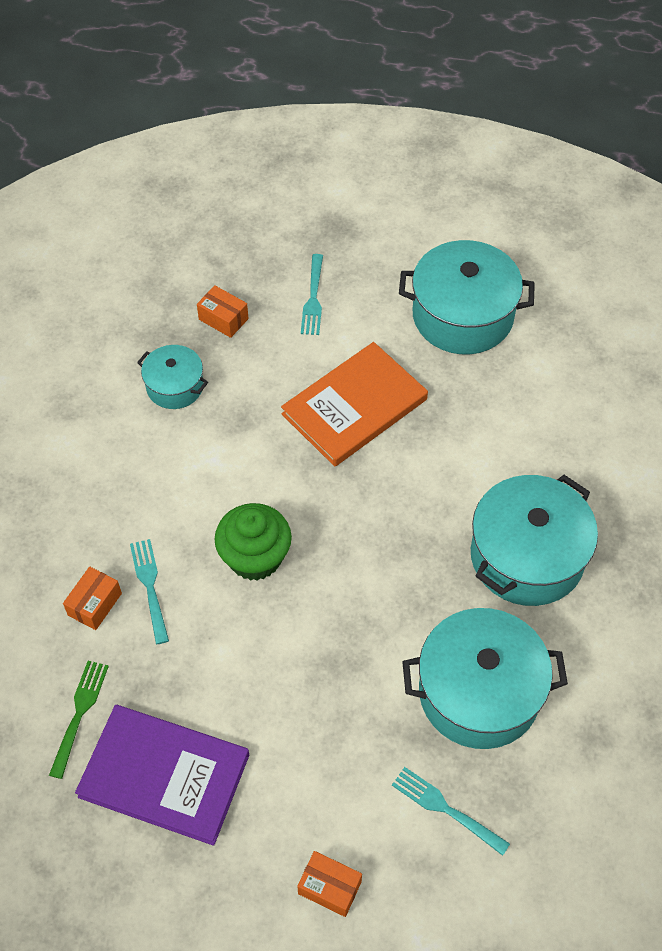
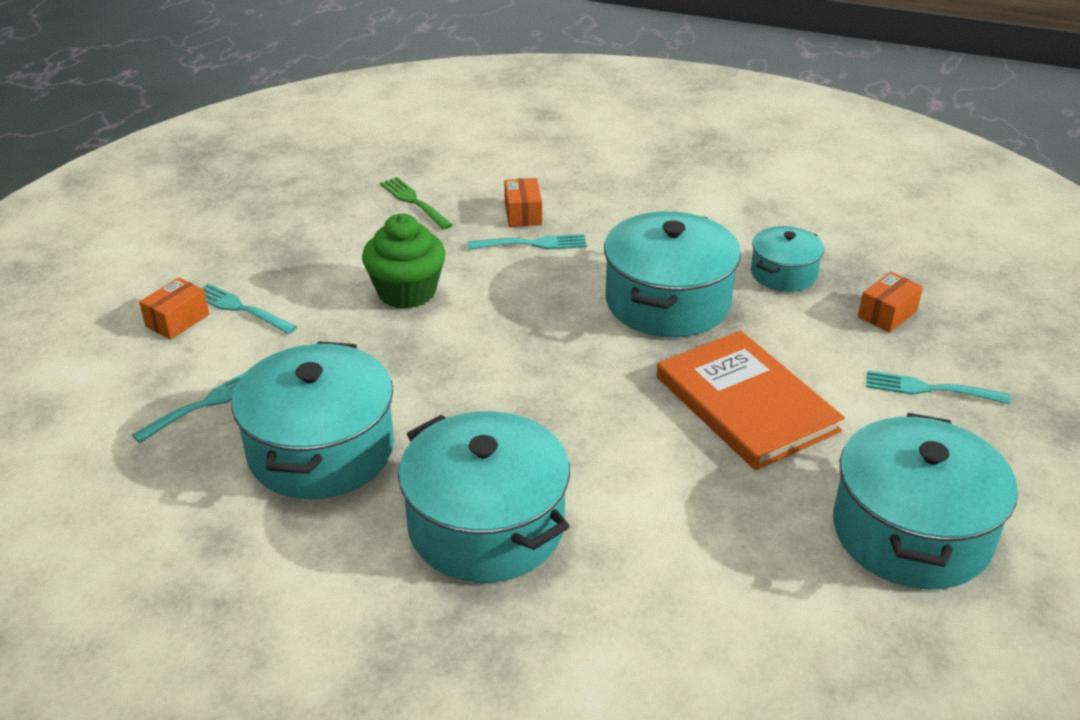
camera: 100 degrees right, 20 degrees down
green fork [49,661,109,779] -> green fork turned 150 degrees counterclockwise [380,177,452,230]
orange box [63,567,122,630] -> orange box turned 45 degrees clockwise [504,178,542,227]
purple book [75,705,249,846] -> none
green cupcake [215,503,292,581] -> green cupcake moved to [362,214,446,309]
none -> turquoise fork [202,284,297,334]
none -> turquoise pot [604,211,741,337]

